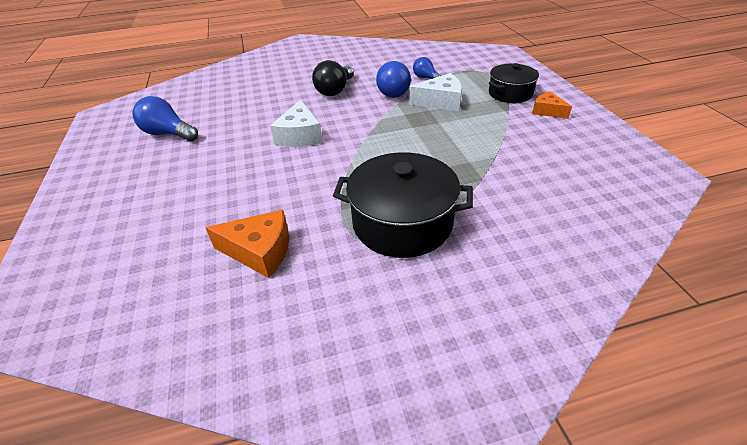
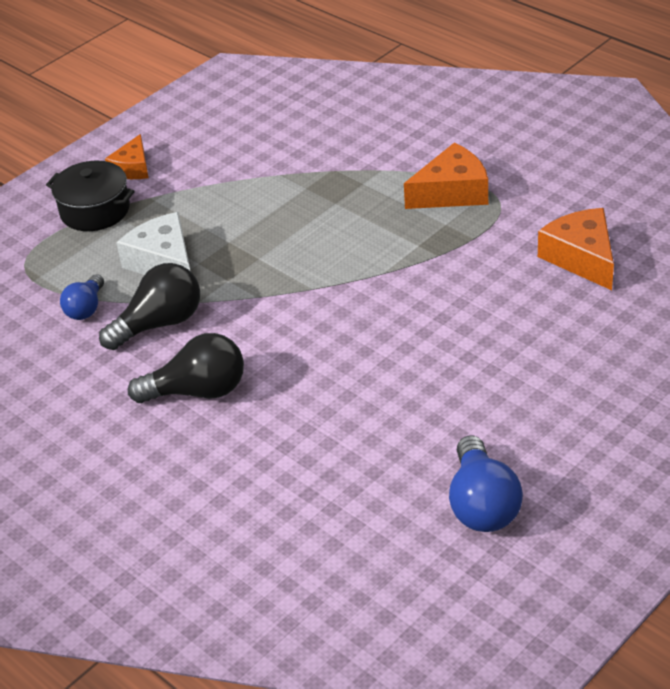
camera: 120 degrees left, 0 degrees up
white cheese [270,99,323,147] -> none
black pot [333,152,473,258] -> orange cheese [404,143,488,209]
blue light bulb [376,61,411,98] -> black light bulb [99,263,200,350]

